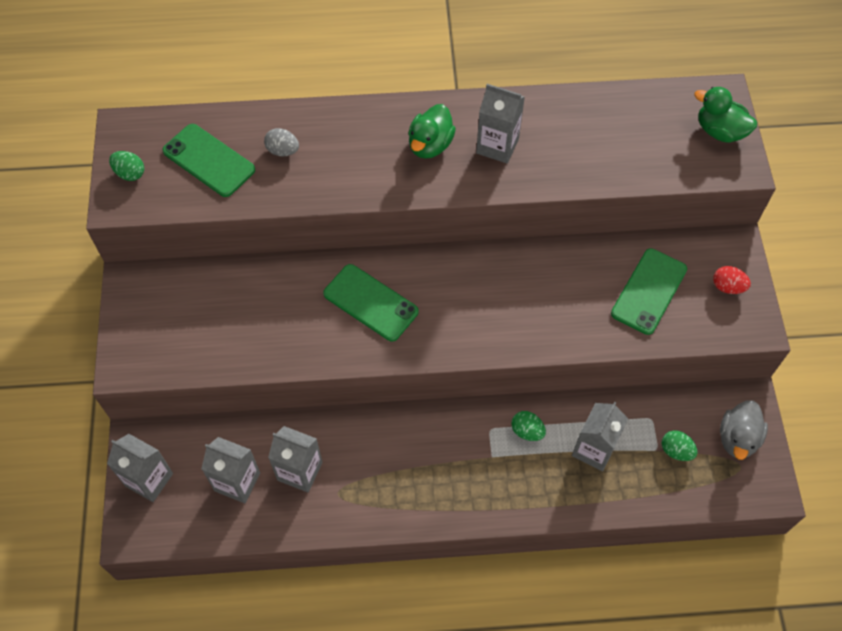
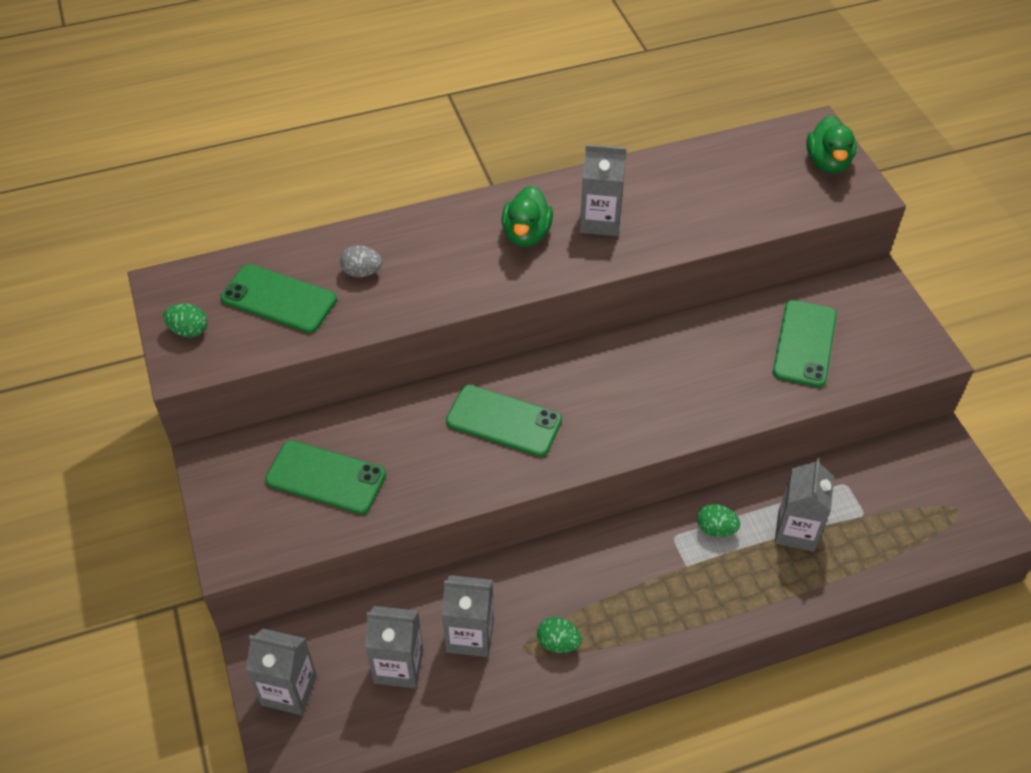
camera: 15 degrees left, 10 degrees down
green egg [662,430,698,461] -> green egg moved to [537,617,582,653]
green duck [694,87,757,143] -> green duck turned 105 degrees counterclockwise [806,115,856,174]
red egg [713,266,751,294] -> none
grey duck [720,400,768,460] -> none
none -> green phone [265,440,386,514]

